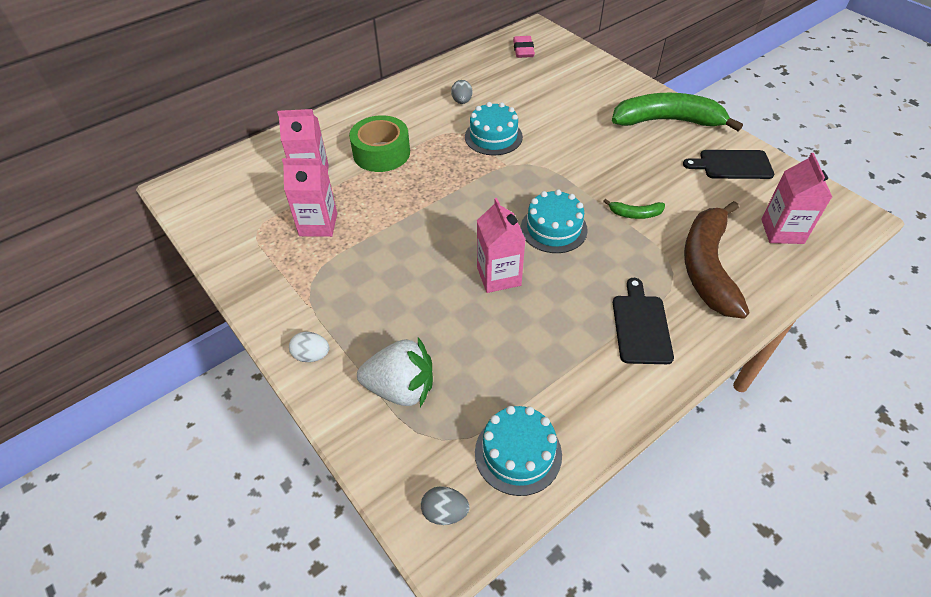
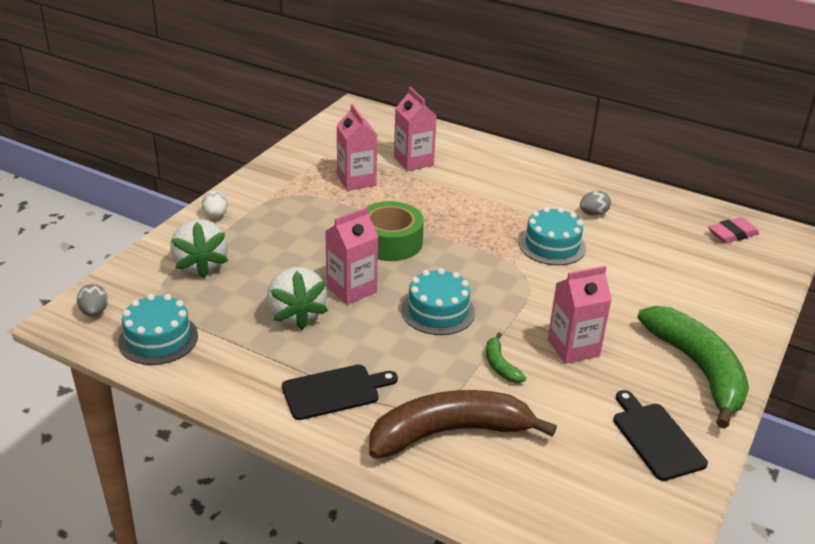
camera: 65 degrees right, 15 degrees down
green tape [349,115,410,172] -> green tape moved to [367,201,424,261]
pink carton [761,153,832,244] -> pink carton moved to [548,266,612,364]
none -> white strawberry [267,267,328,330]

